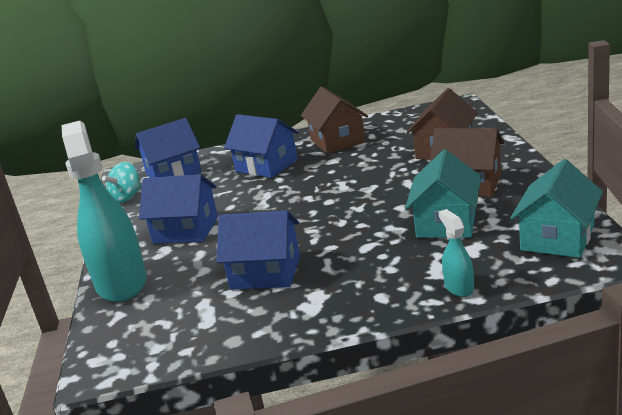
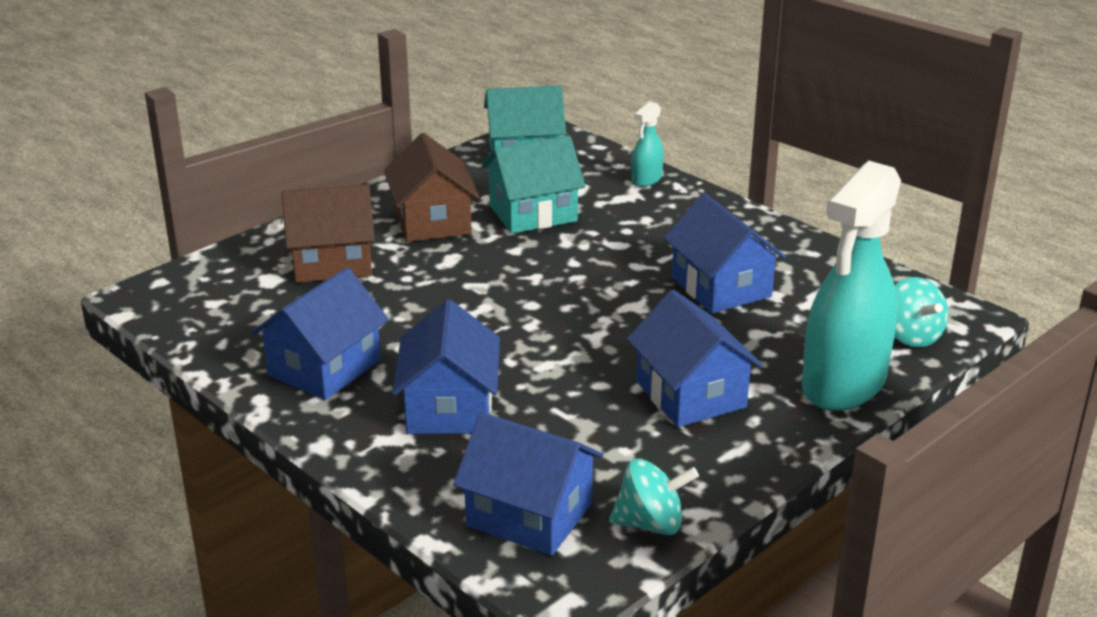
camera: 130 degrees left, 5 degrees up
brown house [301,87,368,154] -> blue house [251,267,389,400]
none -> turquoise spinning top [894,277,948,348]

